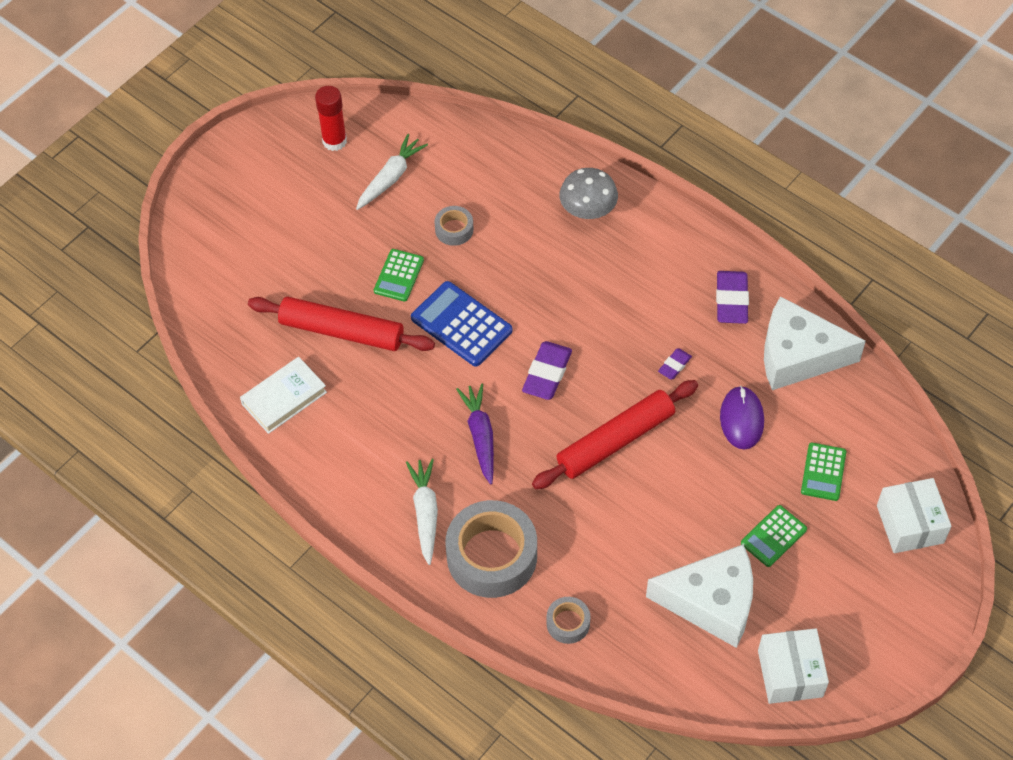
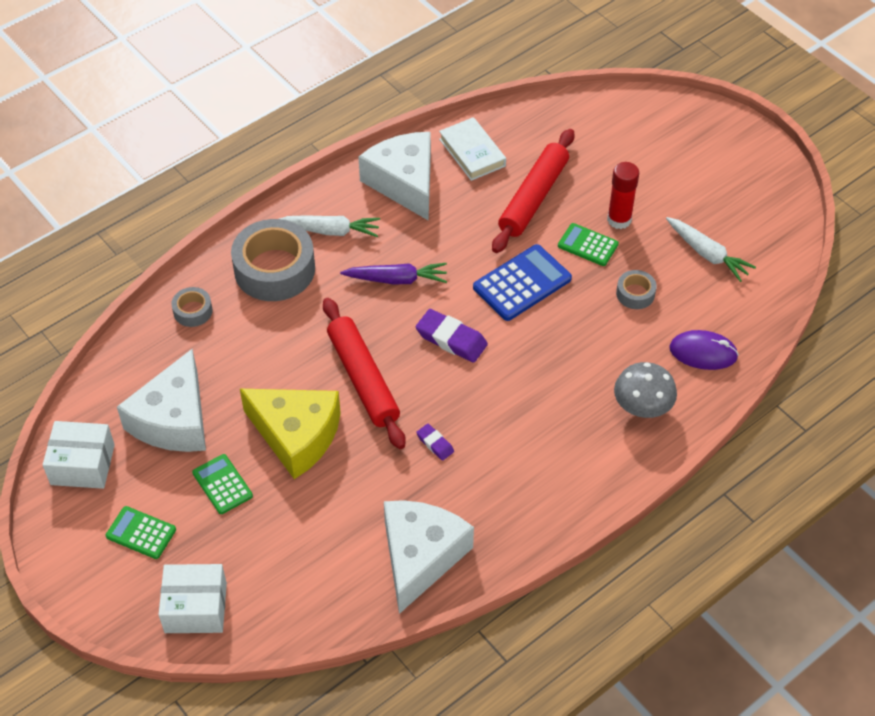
camera: 100 degrees right, 5 degrees down
red glue stick [315,86,347,151] -> red glue stick moved to [607,162,639,229]
purple eraser [716,271,749,324] -> none
purple mouse [720,386,764,450] -> purple mouse moved to [669,330,739,370]
green calculator [801,442,846,501] -> green calculator moved to [106,506,176,559]
none -> yellow cheese [240,389,341,479]
none -> white cheese [358,132,431,221]

